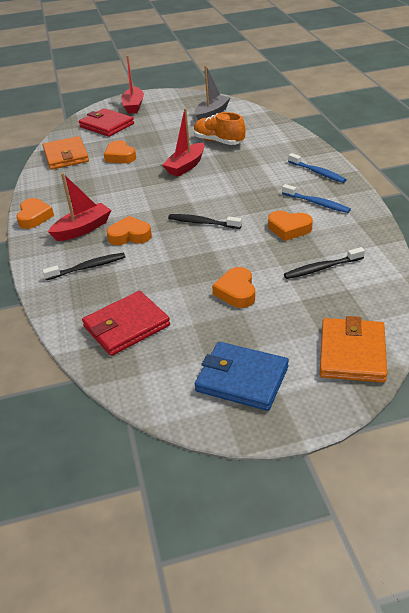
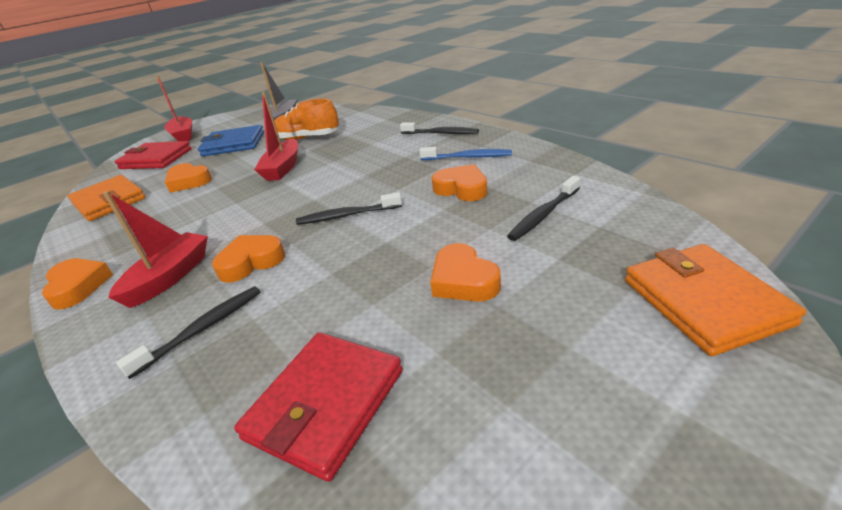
camera: 25 degrees left, 5 degrees down
blue wallet [195,342,289,411] -> blue wallet moved to [198,125,264,157]
orange heart [268,211,313,241] -> orange heart turned 135 degrees counterclockwise [432,164,487,201]
blue toothbrush [288,153,346,183] -> black toothbrush [400,122,479,134]

